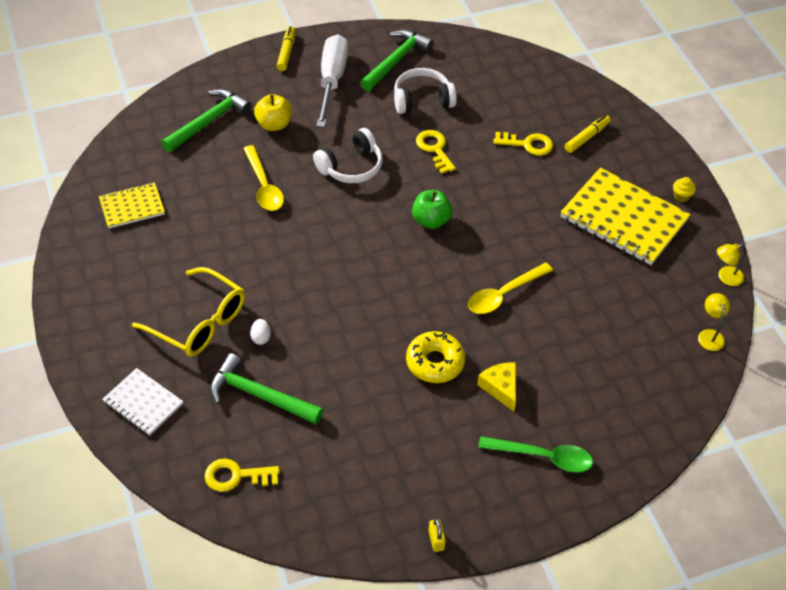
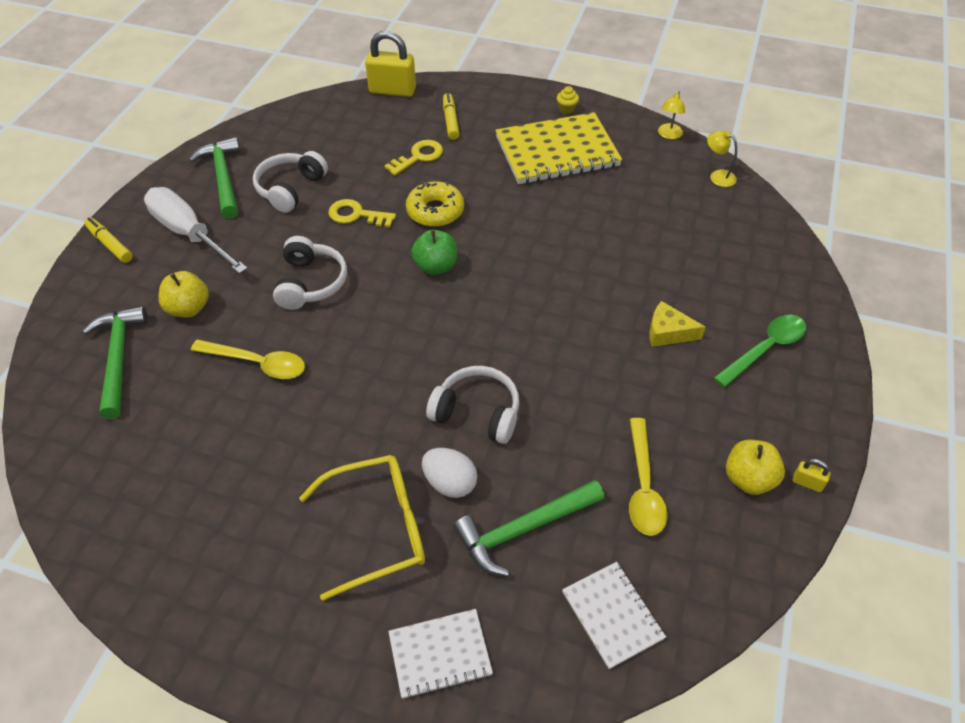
camera: 50 degrees left, 0 degrees up
yellow notebook [99,182,165,228] -> none
yellow key [204,458,280,492] -> white notebook [562,562,666,669]
white egg [250,319,271,345] -> white egg [422,448,477,498], size x1.68
yellow donut [406,331,465,383] -> yellow donut moved to [406,181,464,227]
yellow spoon [468,263,553,314] -> yellow spoon moved to [629,418,667,536]
none -> yellow padlock [365,31,416,97]
none -> white headphones [426,366,519,444]
none -> yellow apple [726,440,785,495]

